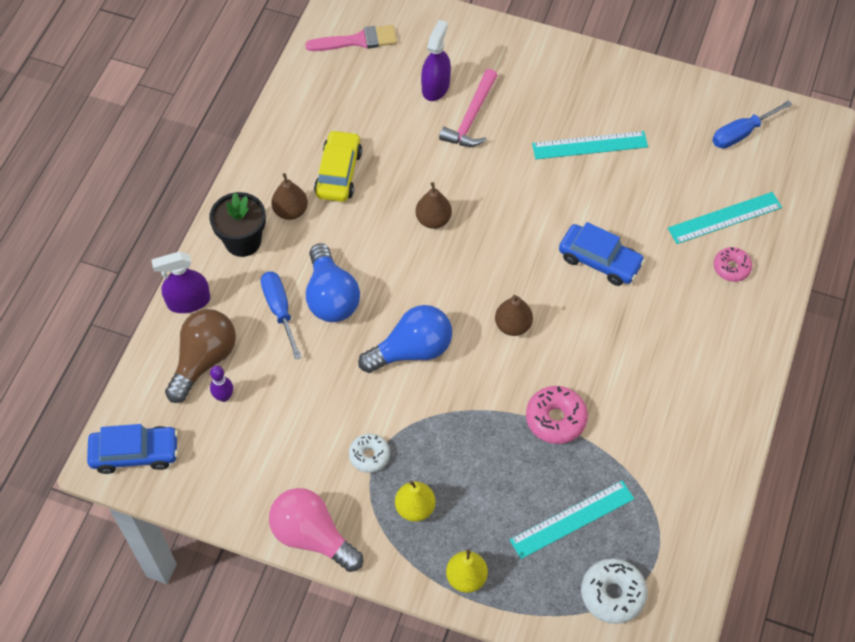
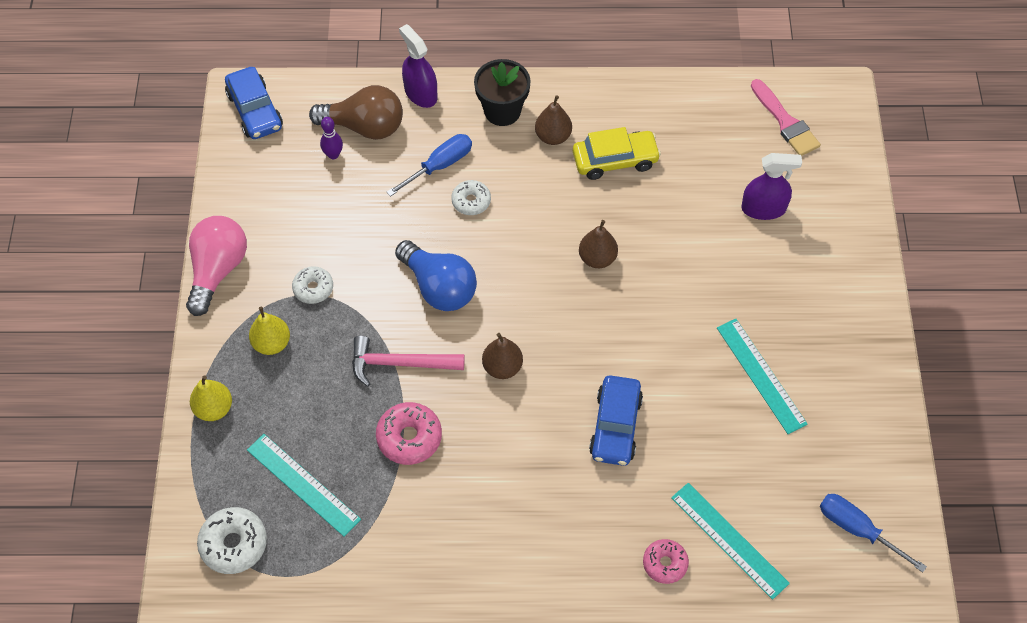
camera: 70 degrees right, 0 degrees up
blue light bulb [306,243,360,322] -> white donut [451,180,491,215]
pink hammer [439,69,498,147] -> pink hammer moved to [352,336,465,387]

